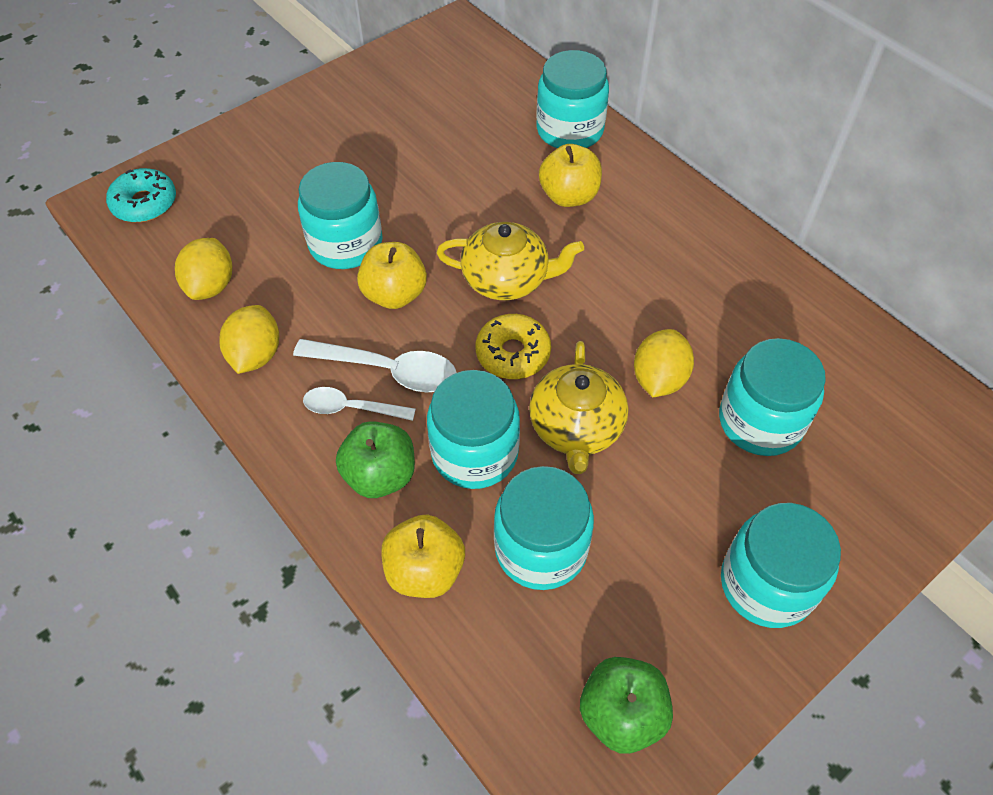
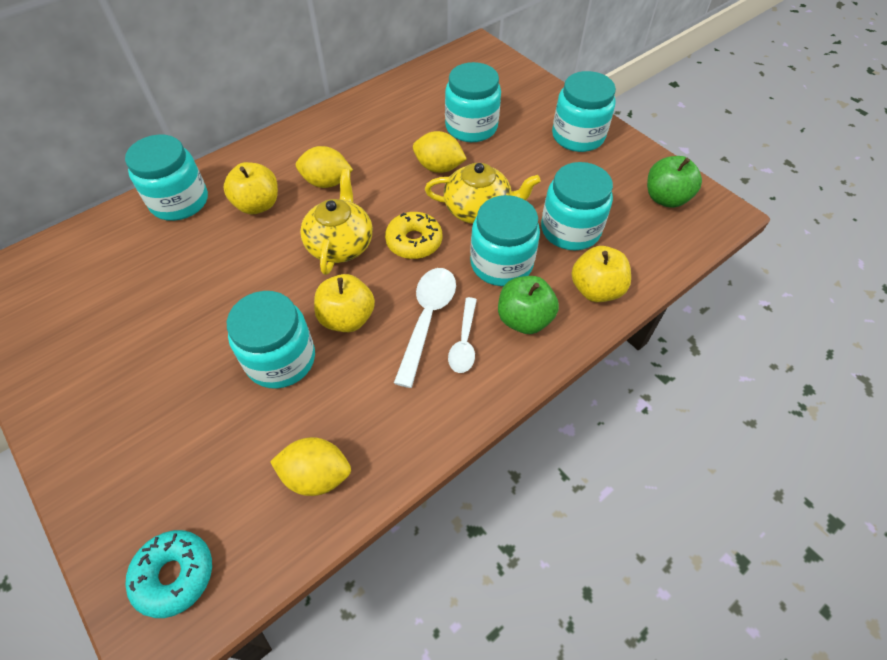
camera: 90 degrees left, 0 degrees up
yellow lemon [219,305,279,374] -> yellow lemon moved to [296,146,353,188]

